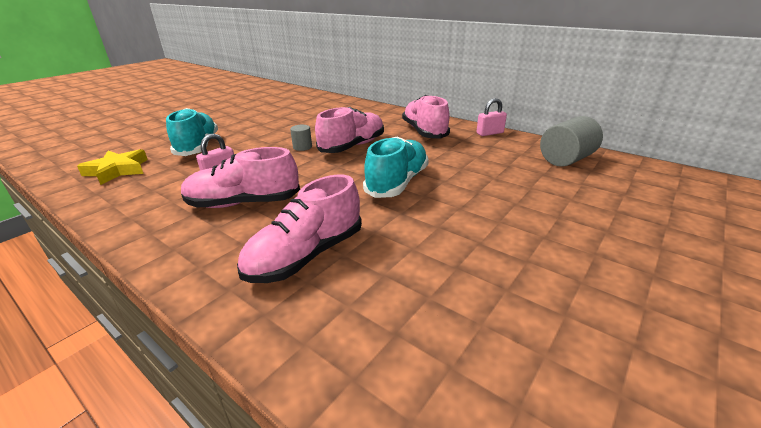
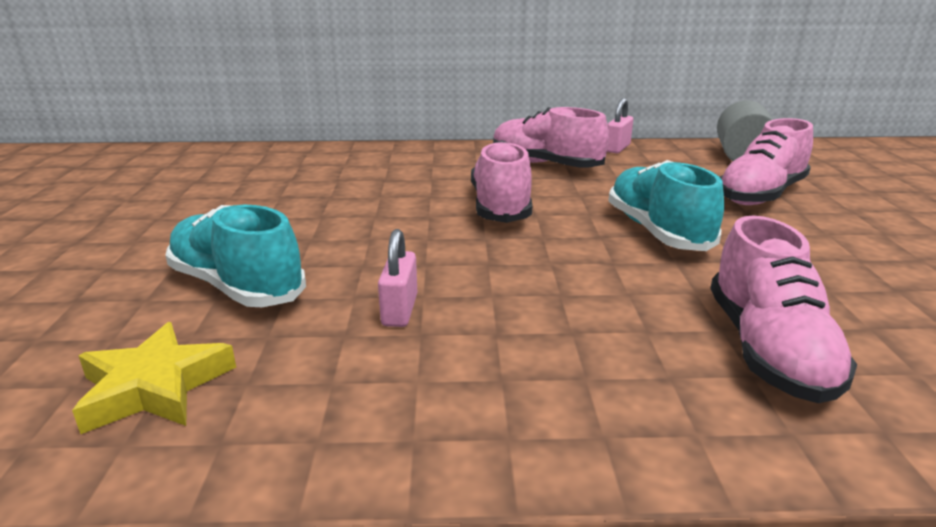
camera: 40 degrees left, 5 degrees down
pink shoe [181,147,300,208] -> pink shoe moved to [720,118,813,205]
grey cylinder [290,125,312,151] -> none

